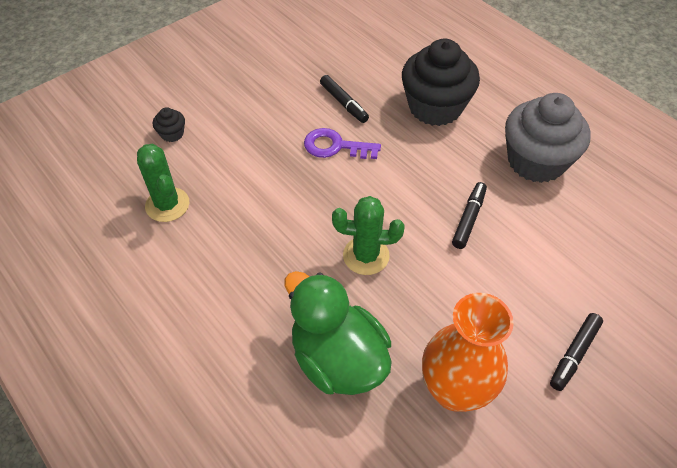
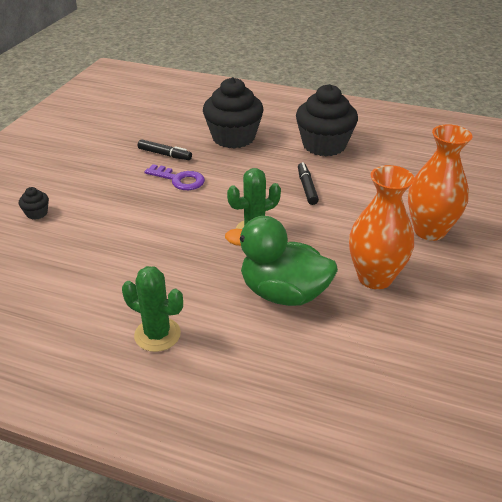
camera: 30 degrees left, 15 degrees down
green cactus [137,144,189,222] -> green cactus moved to [122,266,183,352]
purple key [304,128,381,159] -> purple key turned 135 degrees counterclockwise [144,164,205,190]
grey cupcake [505,93,591,183] -> black cupcake [296,84,358,156]
black marker [550,313,603,391] -> orange vase [408,124,472,241]

